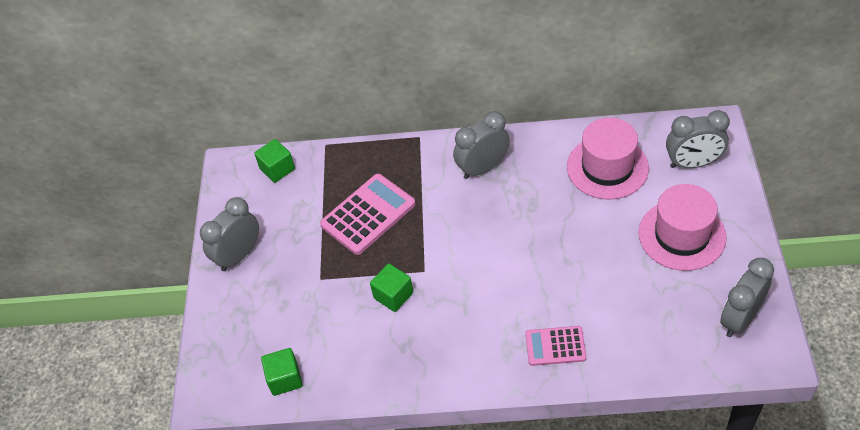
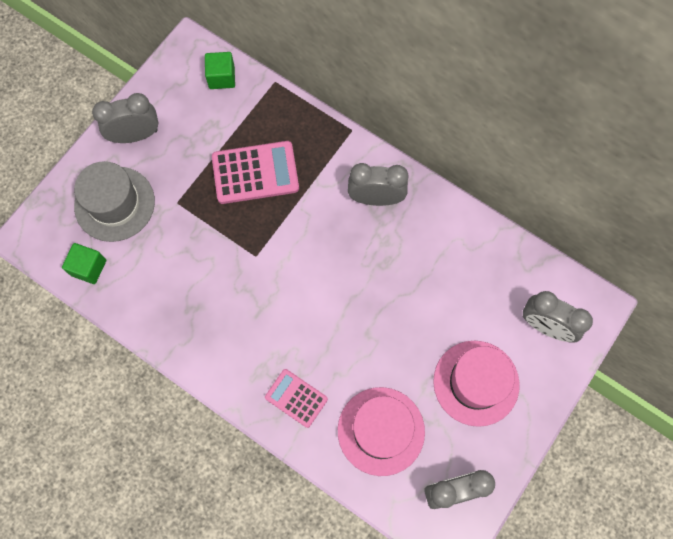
camera: 30 degrees right, 20 degrees up
green cube [370,263,413,312] -> none
pink hat [567,118,649,200] -> pink hat moved to [338,387,425,476]
none -> grey hat [74,161,155,242]

